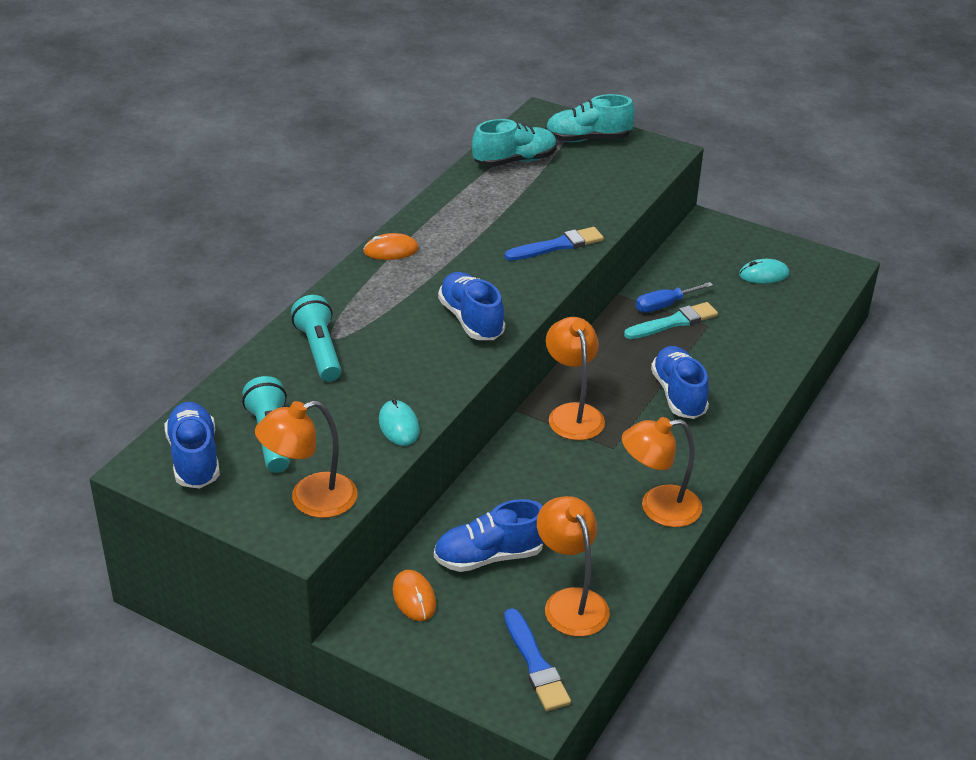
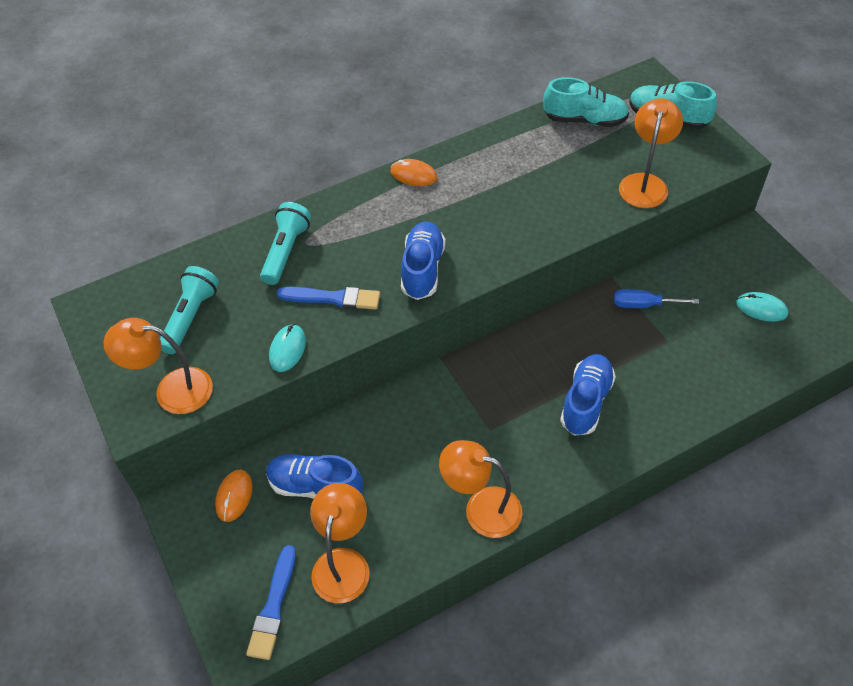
camera: 35 degrees right, 15 degrees up
blue shoe [164,402,220,489] -> none
blue brush [505,227,604,261] -> blue brush moved to [277,287,380,310]
orange lamp [546,317,605,440] -> orange lamp moved to [619,98,683,208]
turquoise brush [624,302,718,339] -> none

